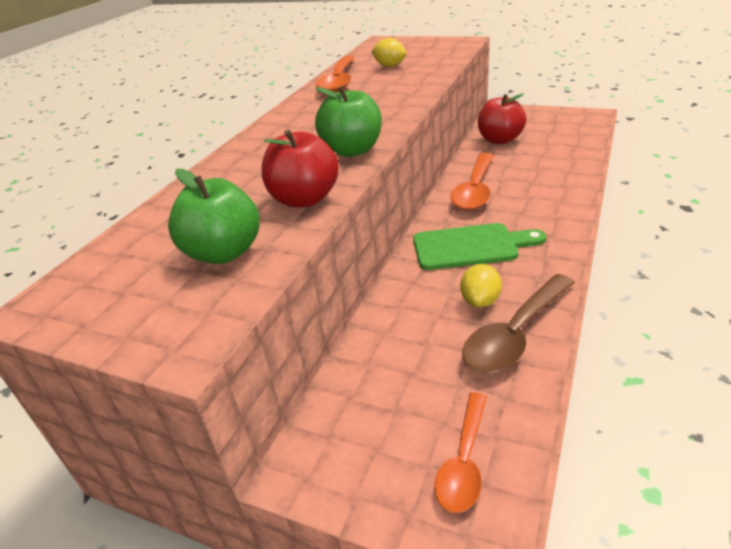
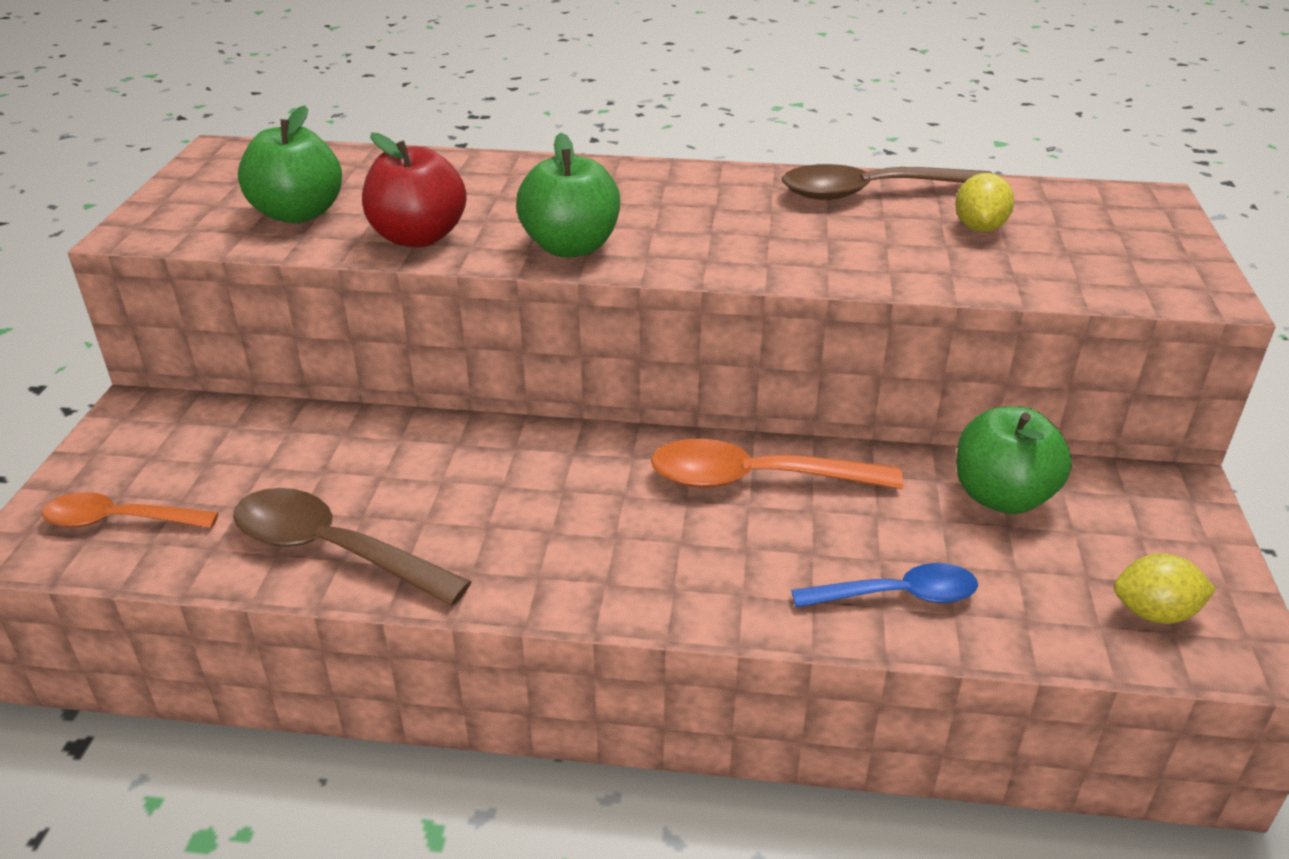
camera: 70 degrees right, 0 degrees up
orange spoon [315,56,355,92] -> brown spoon [782,164,993,200]
green cutting board [413,223,546,270] -> none
yellow lemon [460,264,502,308] -> yellow lemon moved to [1114,553,1216,624]
red apple [478,93,526,144] -> green apple [956,406,1072,514]
none -> blue spoon [791,563,978,607]

